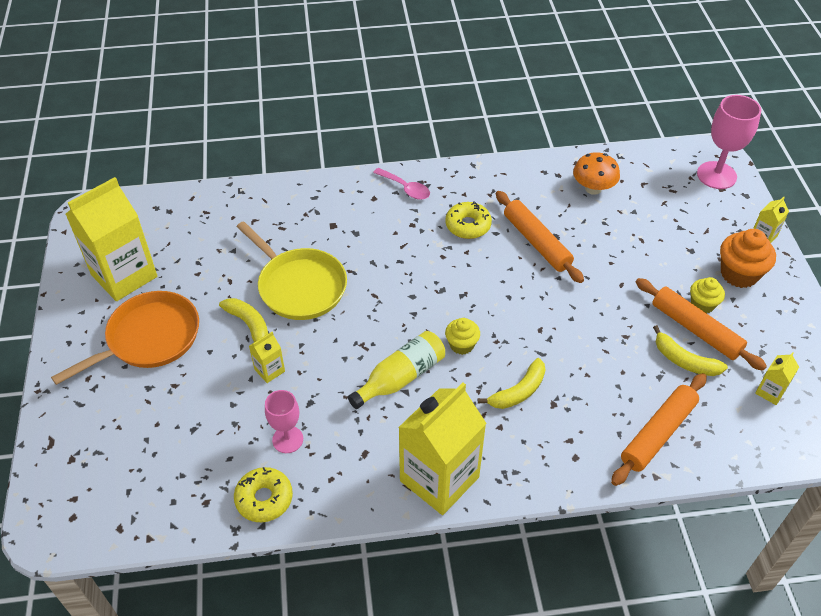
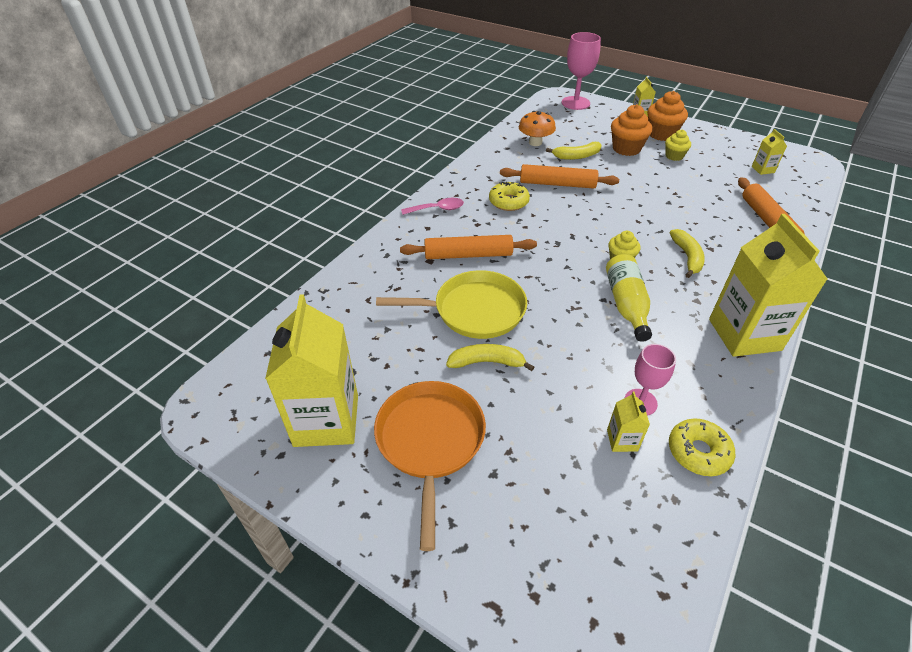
camera: 50 degrees left, 5 degrees down
yellow carton [249,332,285,383] -> yellow carton moved to [607,391,650,452]
orange rolling pin [636,278,767,371] -> orange rolling pin moved to [400,235,537,259]
yellow banana [653,325,728,376] -> yellow banana moved to [546,142,602,160]
none -> orange cupcake [611,104,652,156]

